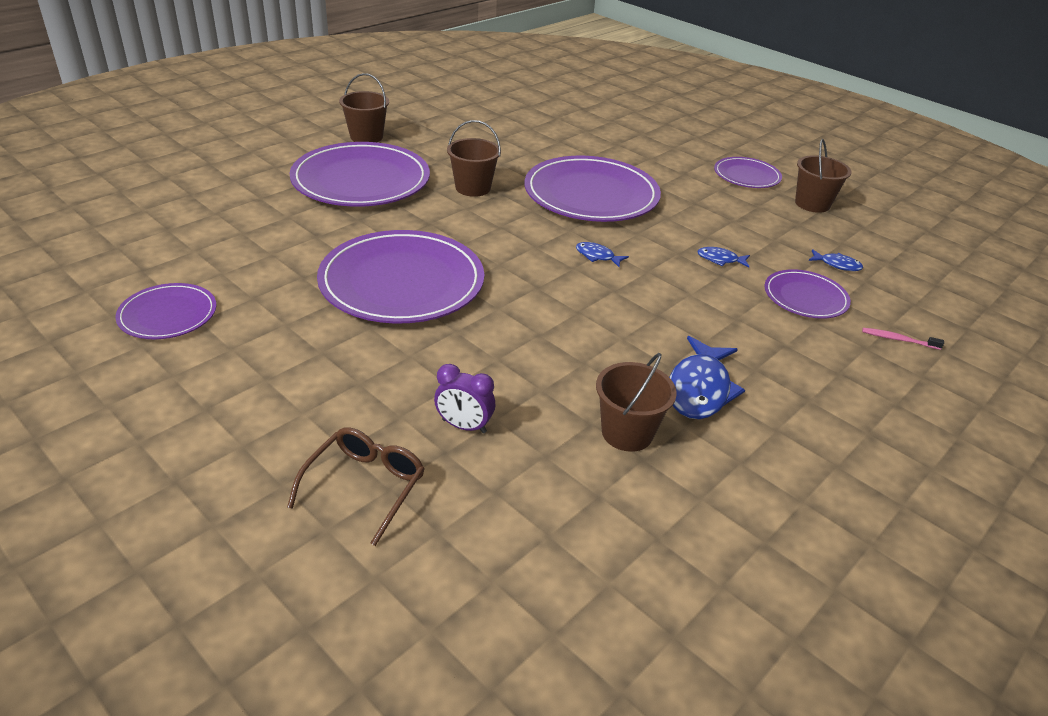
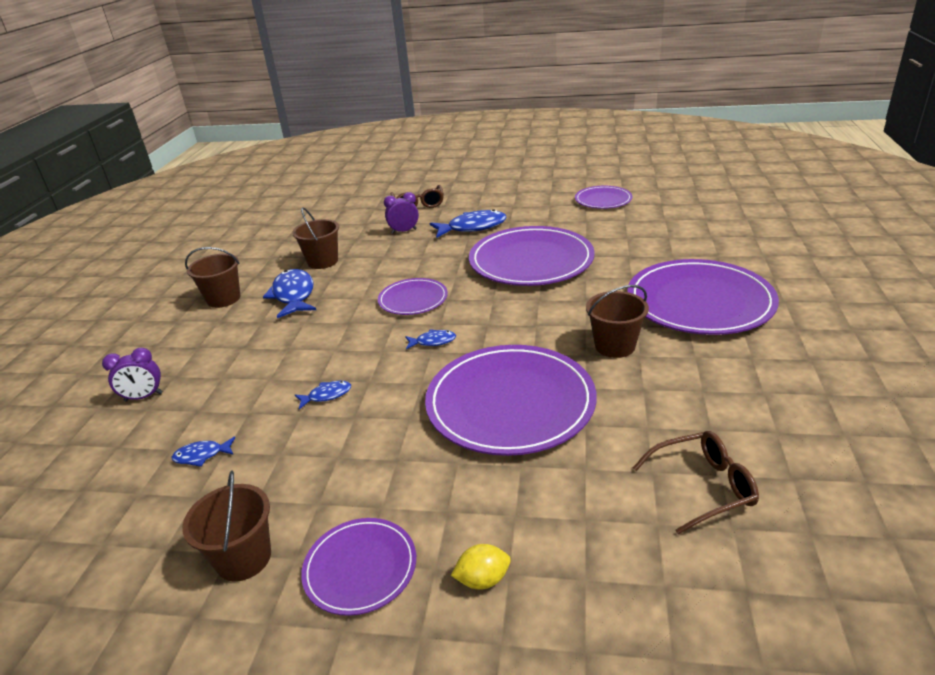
camera: 150 degrees right, 5 degrees down
brown bucket [339,73,389,142] -> brown bucket moved to [185,247,240,308]
purple plate [764,269,851,319] -> purple plate moved to [378,278,448,315]
pink toothbrush [862,328,944,350] -> purple clock [102,348,162,402]
none -> blue fish [430,209,506,238]
none -> yellow lemon [451,544,511,590]
none -> brown glasses [633,431,759,534]

